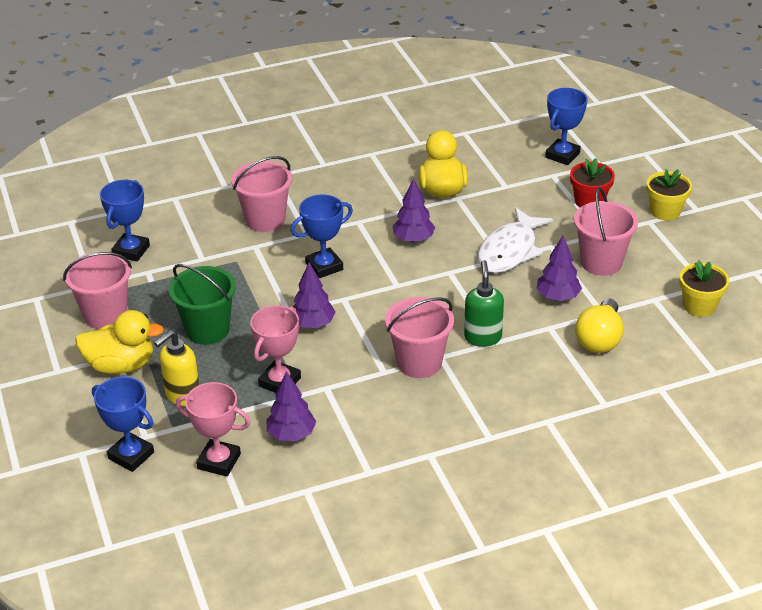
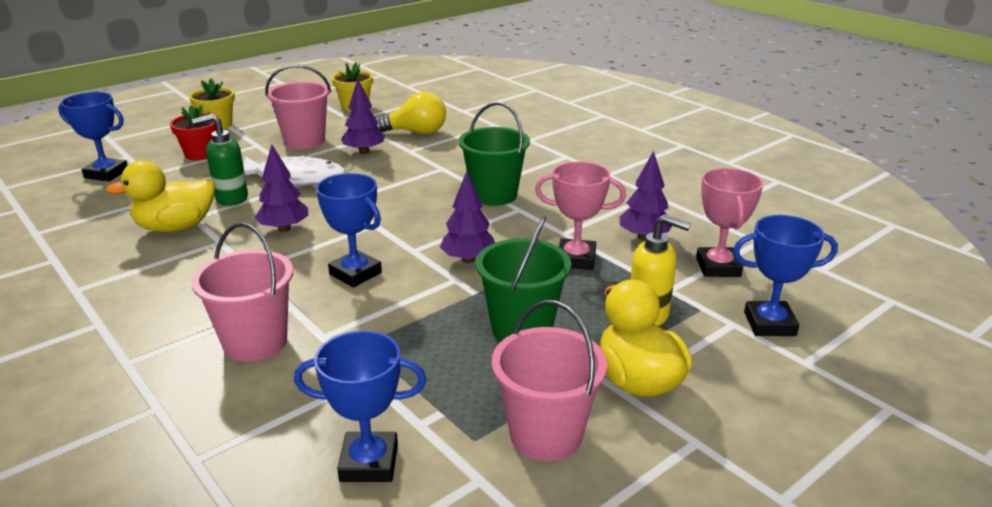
camera: 110 degrees left, 10 degrees down
blue trophy [92,377,154,472] -> blue trophy turned 75 degrees clockwise [733,215,838,336]
pink bucket [385,297,454,378] -> green bucket [459,102,530,206]
green soap dispenser [464,260,504,347] -> green soap dispenser moved to [192,114,248,206]

